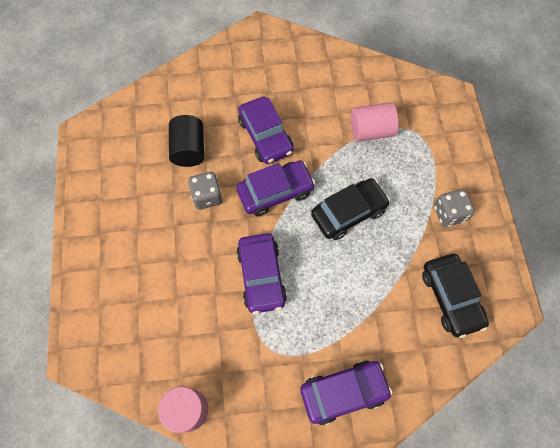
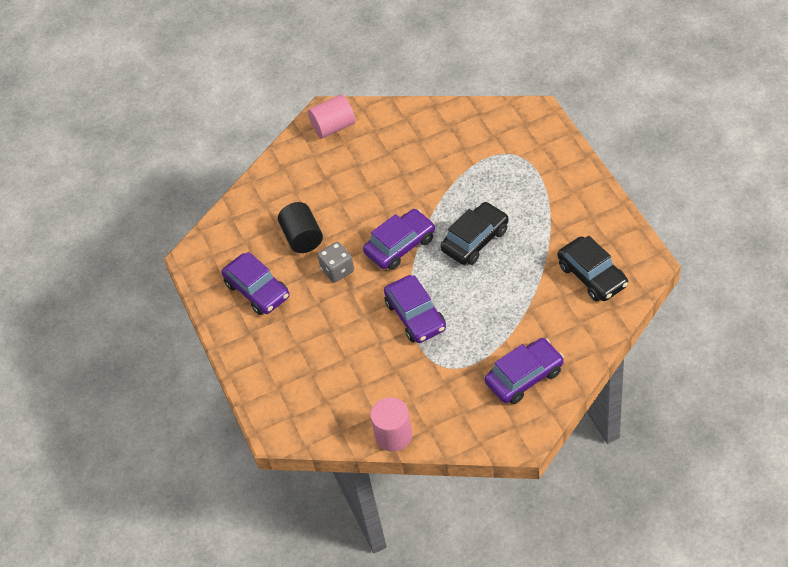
camera: 10 degrees left, 15 degrees down
purple car [238,97,294,164] -> purple car moved to [222,252,289,315]
pink cylinder [351,102,398,142] -> pink cylinder moved to [308,94,355,138]
grey dice [434,189,475,227] -> none

